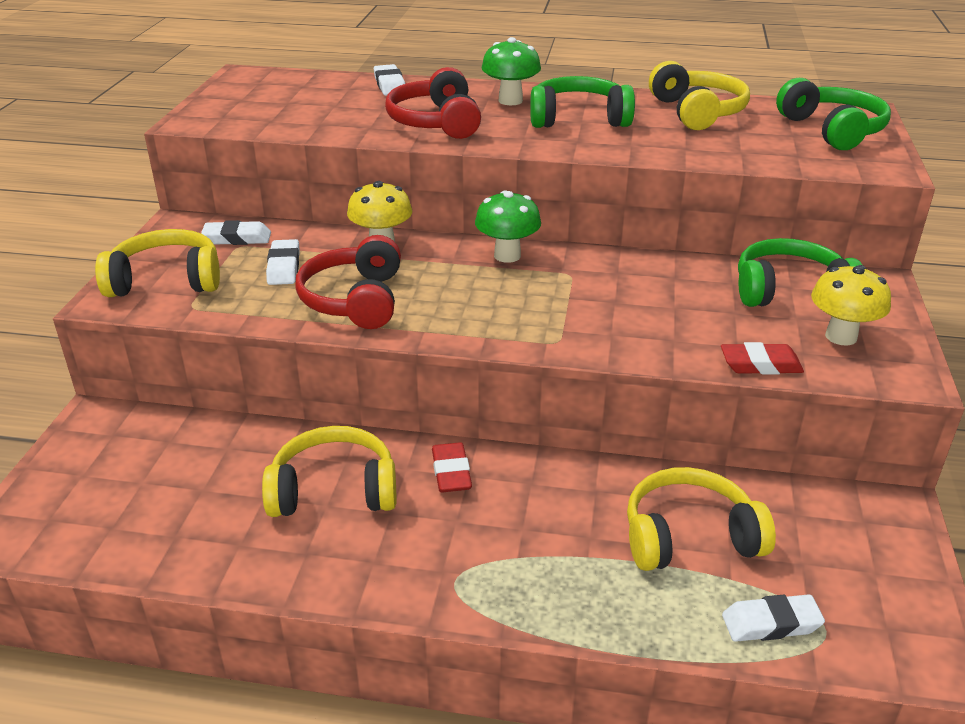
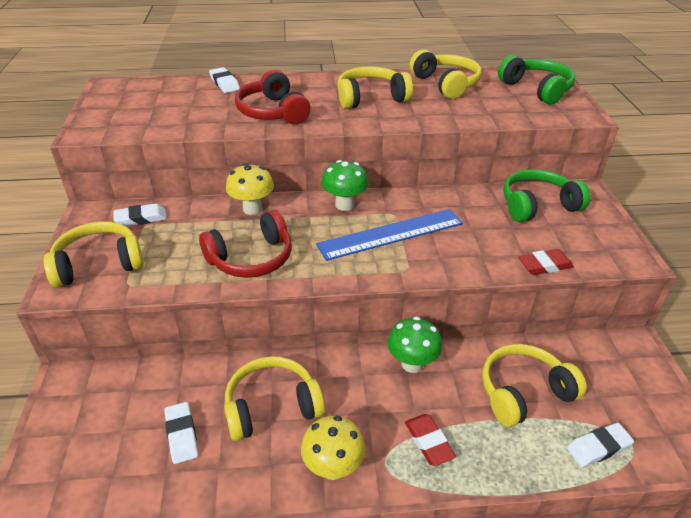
camera: 15 degrees left, 5 degrees up
white eraser [266,239,300,285] -> white eraser moved to [164,402,198,464]
red headphones [295,235,401,329] -> red headphones turned 105 degrees counterclockwise [199,210,292,278]
red eraser [432,442,472,492] -> red eraser moved to [405,414,456,466]
green mushroom [482,37,541,105] -> green mushroom moved to [387,317,442,373]
green headphones [530,76,635,128] -> yellow headphones [337,66,413,109]
yellow mushroom [811,265,891,345] -> yellow mushroom moved to [301,416,365,480]
none -> blue ruler [316,209,463,261]

